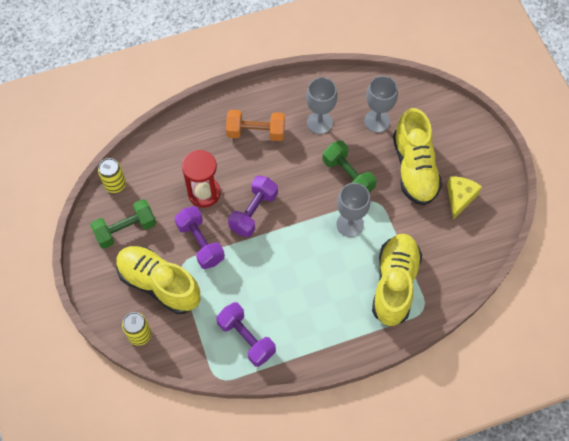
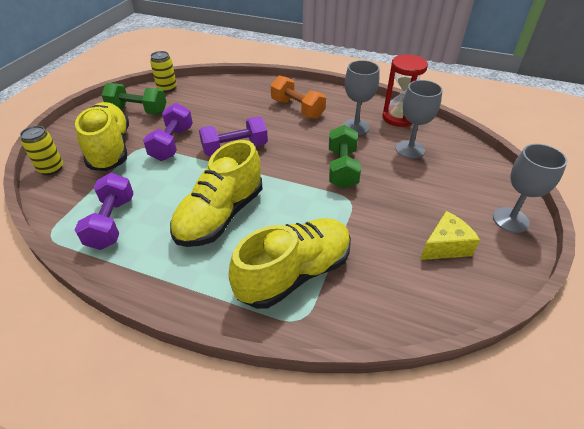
camera: 40 degrees right, 20 degrees down
red hourglass [182,150,221,207] -> red hourglass moved to [383,55,428,127]
grey goblet [336,183,370,237] -> grey goblet moved to [493,144,567,233]
yellow shoe [393,108,442,205] -> yellow shoe moved to [170,140,263,247]

